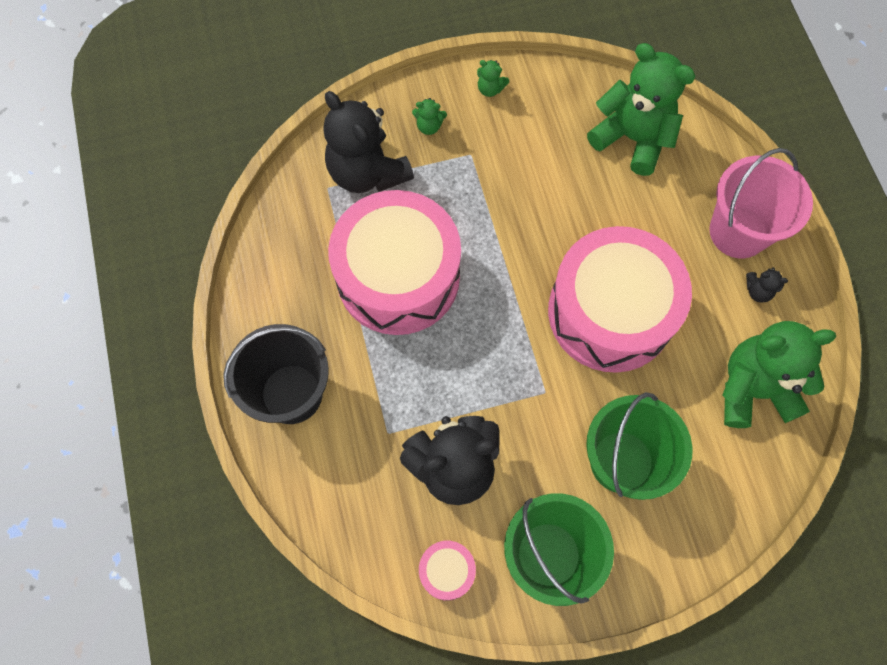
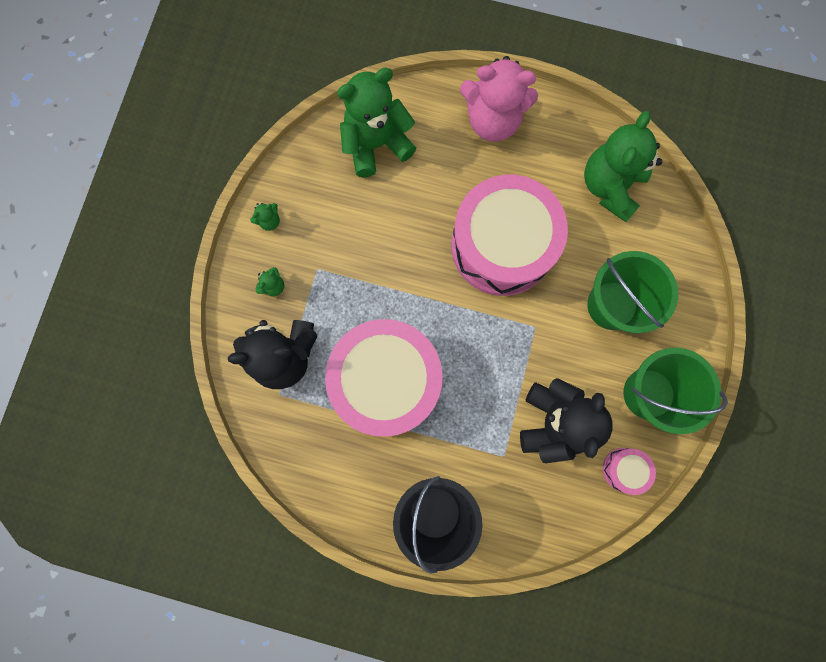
camera: 60 degrees left, 10 degrees up
pink bucket [709,148,813,258] -> pink teddy bear [460,56,538,141]
black teddy bear [746,267,788,302] -> none

